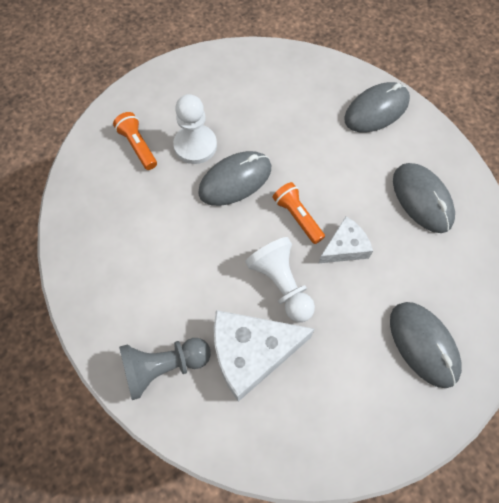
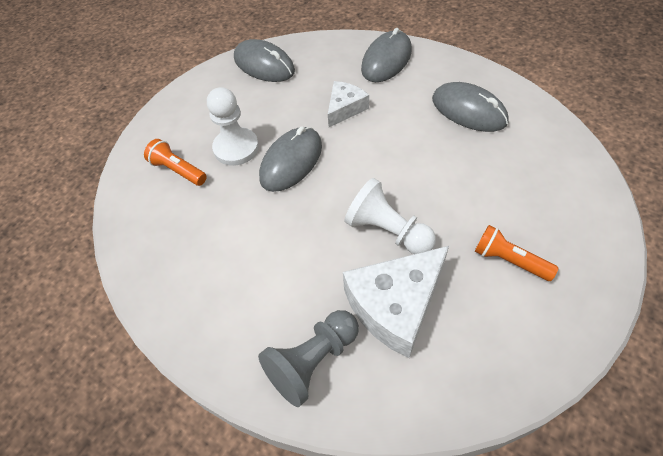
camera: 20 degrees left, 10 degrees down
orange flashlight [273,182,325,244] -> orange flashlight moved to [474,225,558,281]
white cheese [319,216,373,263] -> white cheese moved to [328,81,369,127]
grey mouse [390,302,462,388] -> grey mouse moved to [234,39,295,82]

